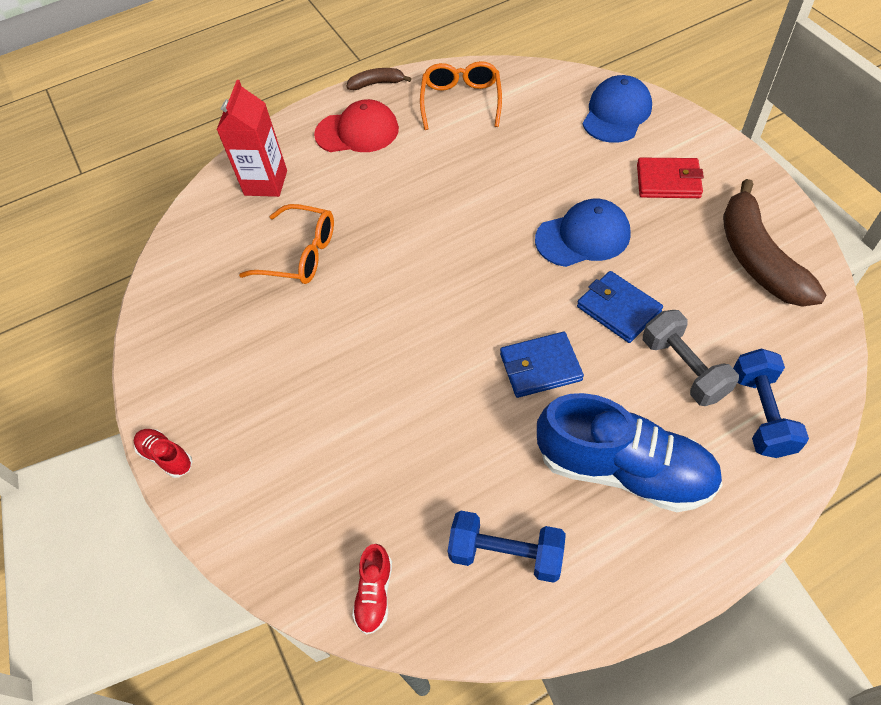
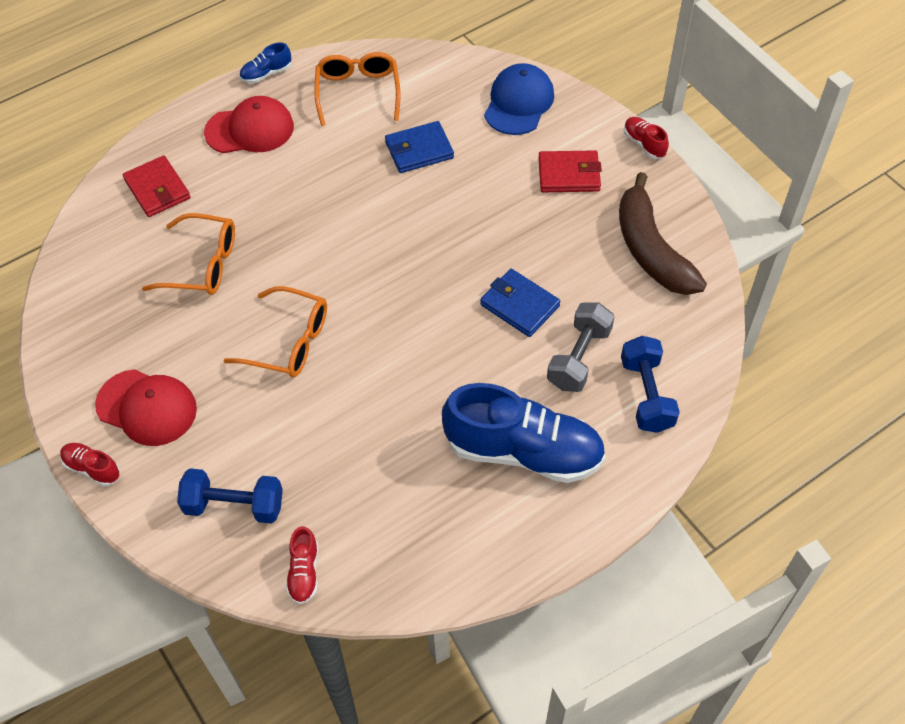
camera: 10 degrees left, 0 degrees up
red carton [216,80,287,197] -> red wallet [123,155,190,217]
brown banana [346,68,411,90] -> blue shoe [240,43,291,83]
blue dumbbell [448,510,566,583] -> blue dumbbell moved to [177,468,283,524]
blue wallet [500,332,584,398] -> blue wallet moved to [385,121,454,173]
blue cap [535,199,631,267] -> none
grey dumbbell [643,310,739,406] -> grey dumbbell turned 60 degrees clockwise [547,302,615,392]
none -> red cap [95,369,197,446]
none -> orange glasses [223,286,327,377]
none -> red shoe [624,117,669,159]

